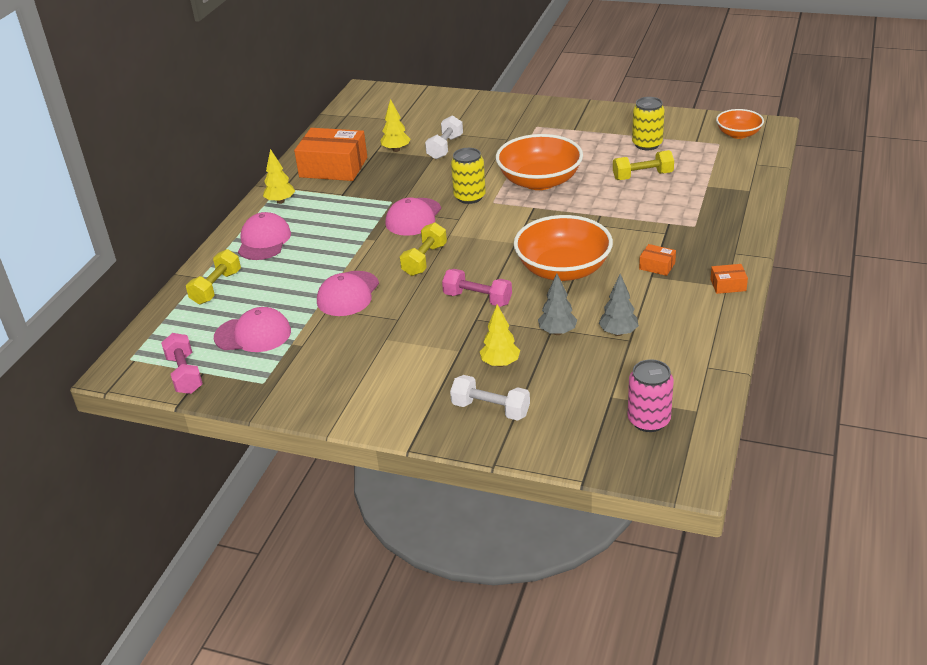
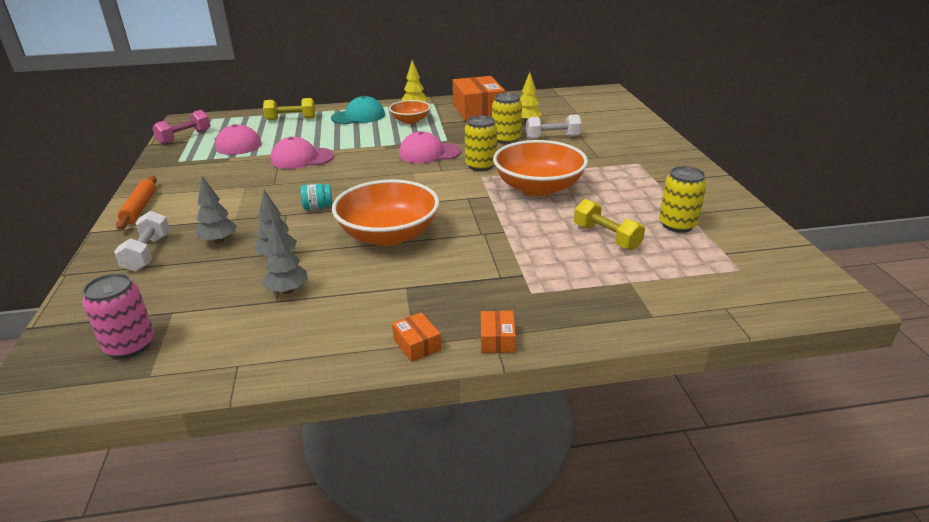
camera: 60 degrees right, 5 degrees down
pink cap [238,212,291,260] -> turquoise cap [331,96,385,124]
yellow dumbbell [400,222,447,276] -> none
pink dumbbell [442,269,512,307] -> turquoise jar [300,183,333,210]
yellow tree [480,304,520,367] -> grey tree [196,176,237,244]
orange box [639,244,676,276] -> orange box moved to [481,311,516,353]
orange bowl [716,109,764,139] -> orange bowl moved to [389,100,431,124]
none -> orange rolling pin [116,176,157,230]
none -> yellow can [492,93,522,144]

